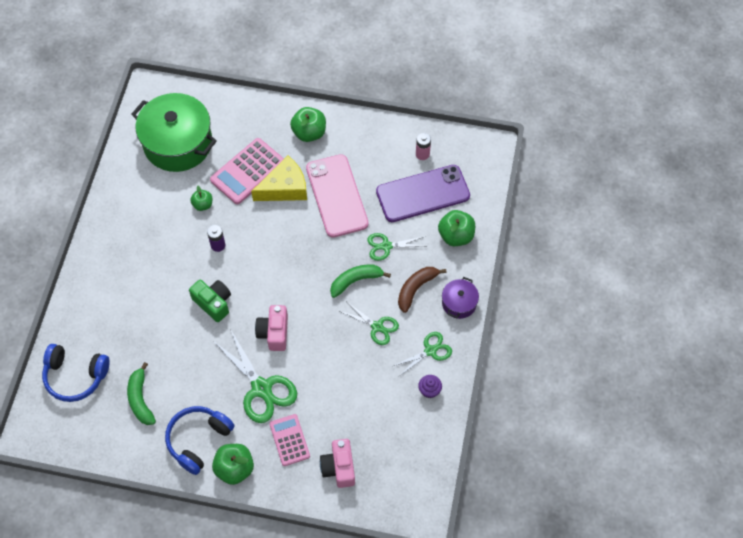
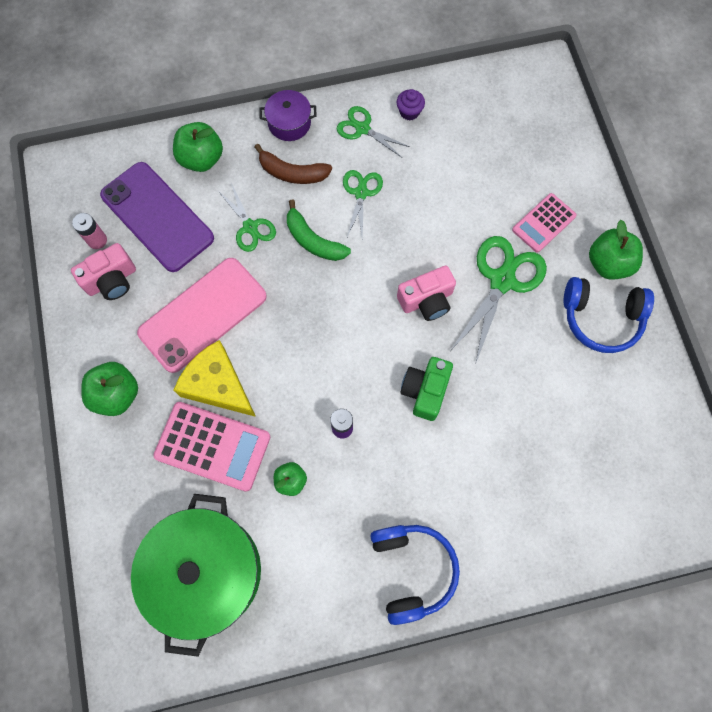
camera: 115 degrees left, 10 degrees up
blue headphones [42,344,110,402] -> blue headphones moved to [370,525,460,625]
green banana [127,362,156,425] -> none
pink camera [320,439,355,488] -> pink camera moved to [71,243,136,300]

